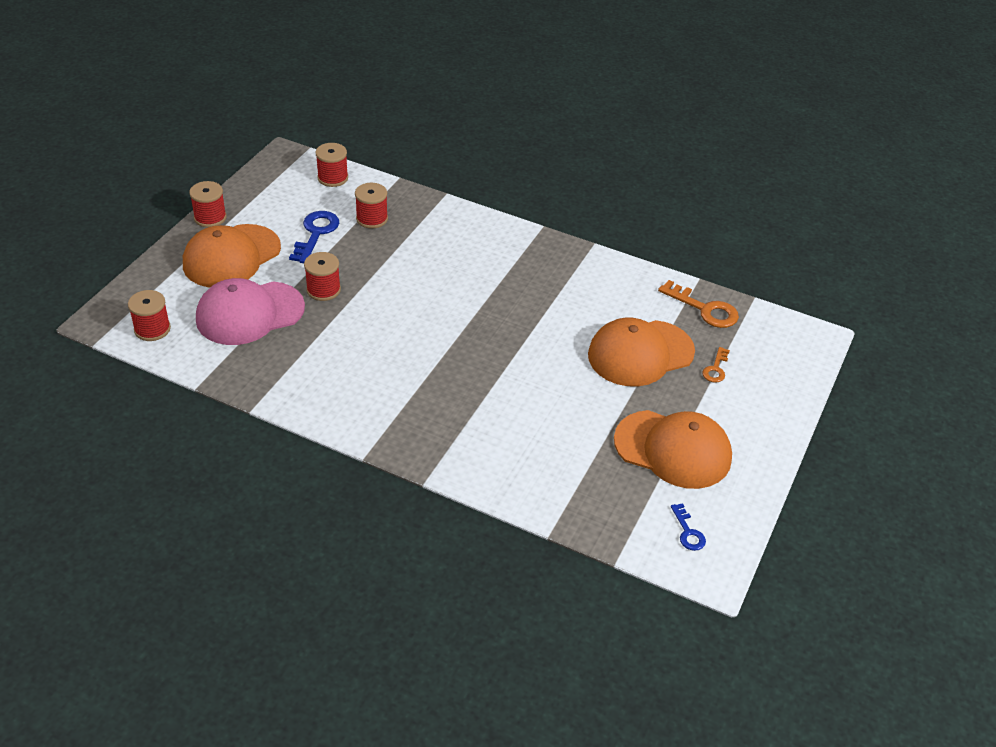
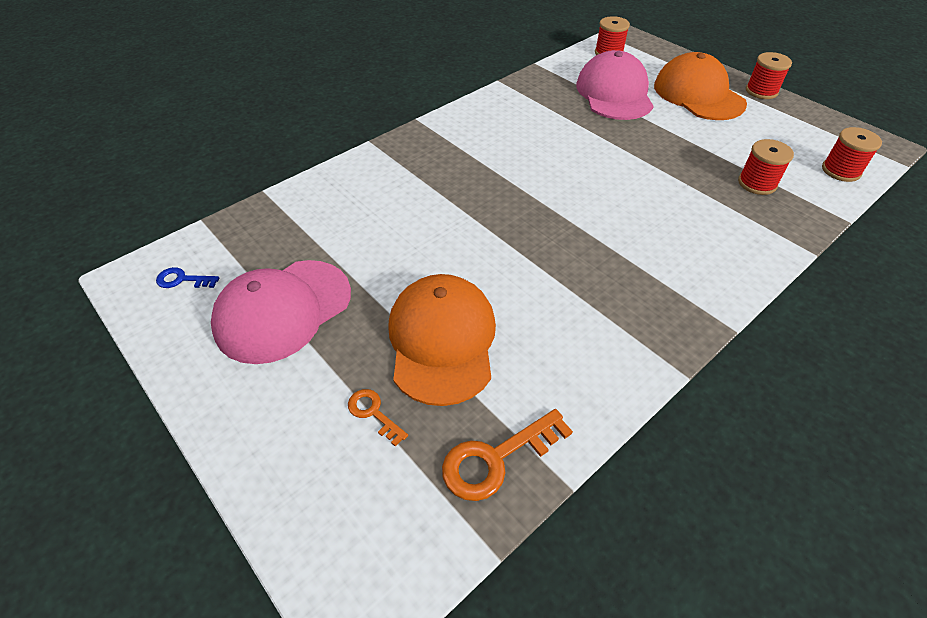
camera: 115 degrees right, 5 degrees up
blue key [289,211,339,263] -> none
red spool [304,252,341,301] -> none
orange cap [614,410,732,489] -> pink cap [211,260,351,364]

